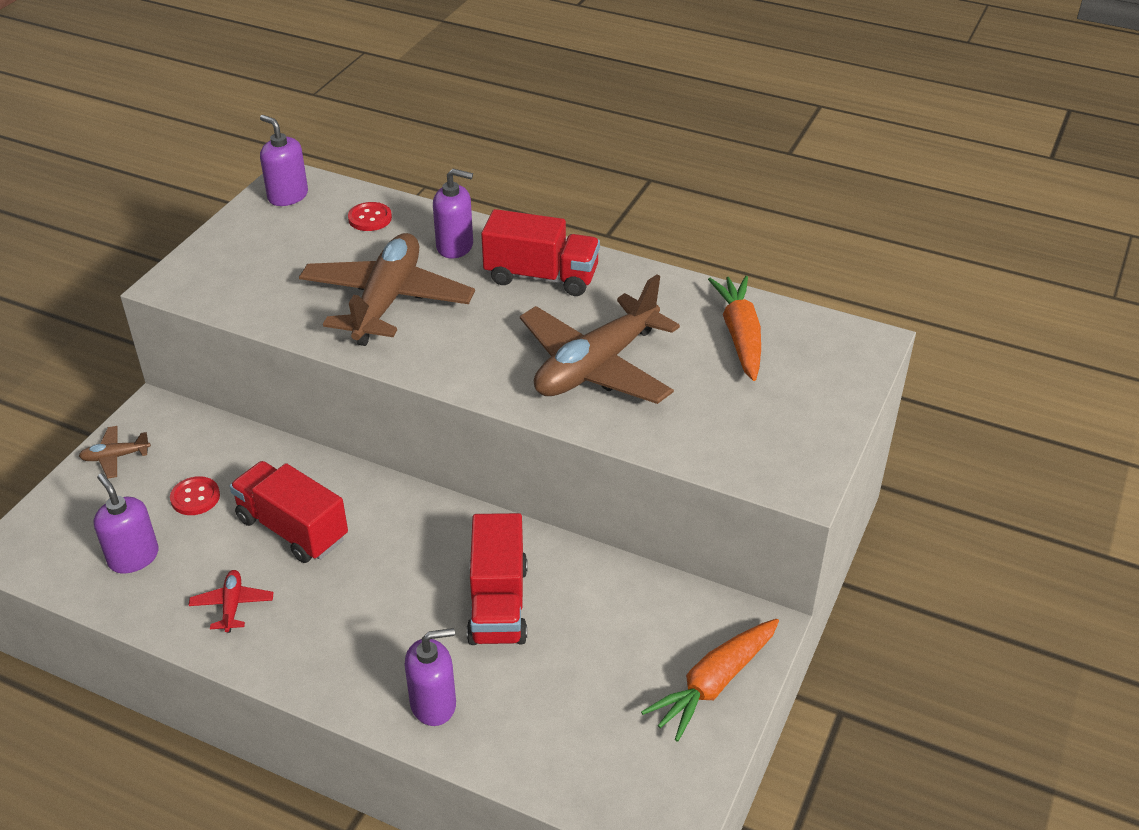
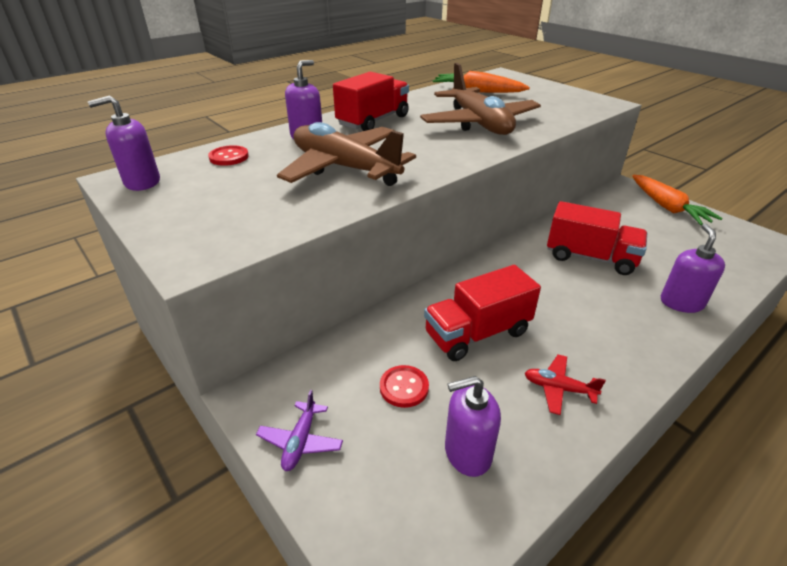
camera: 65 degrees left, 5 degrees down
brown plane [79,426,151,479] -> purple plane [256,390,343,471]

